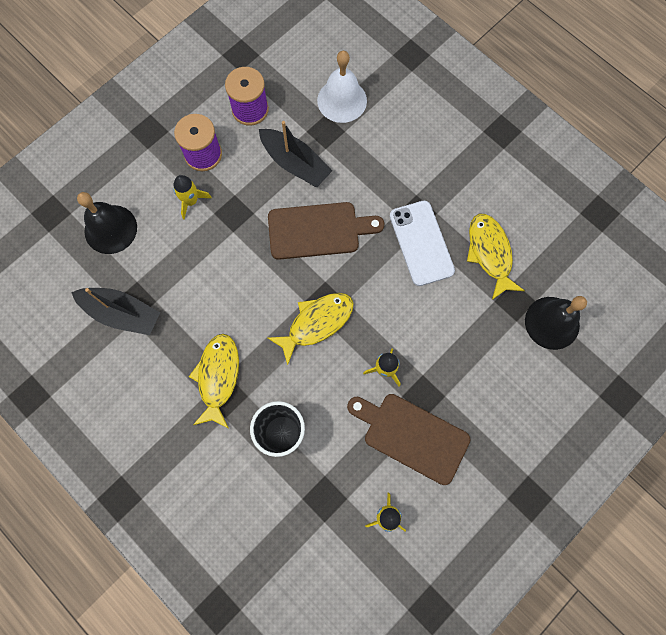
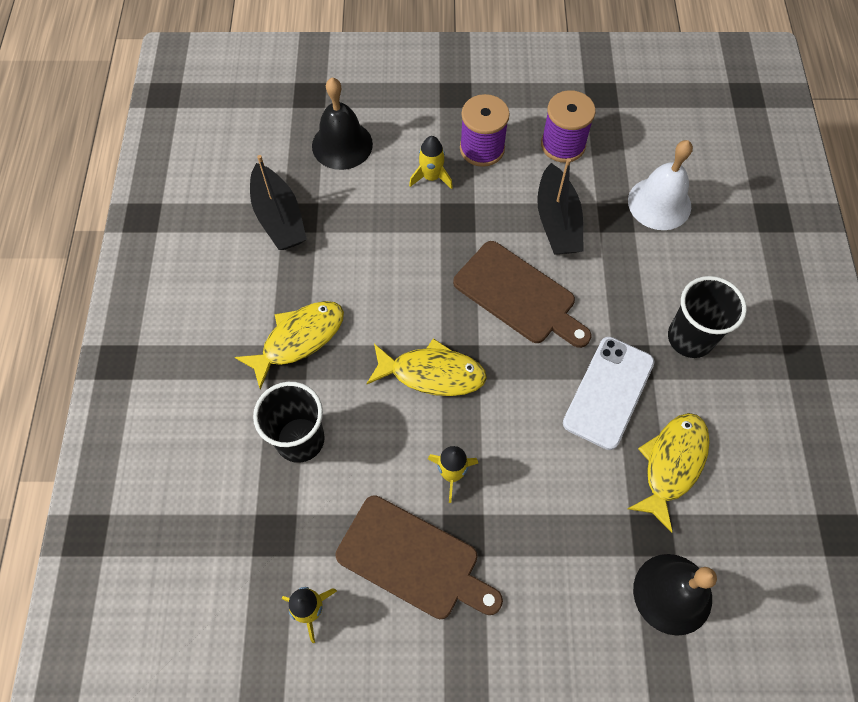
camera: 45 degrees right, 10 degrees down
brown cutting board [347,394,471,485] -> brown cutting board turned 135 degrees clockwise [335,495,503,619]
none -> black cup [668,276,747,358]

